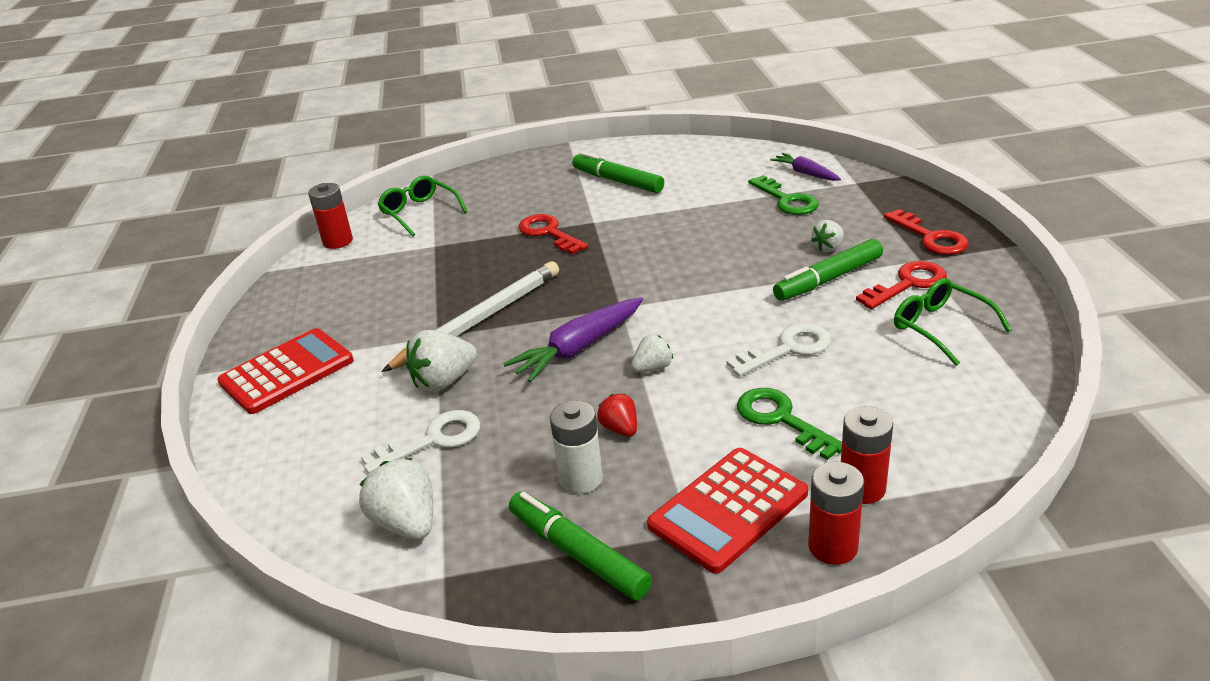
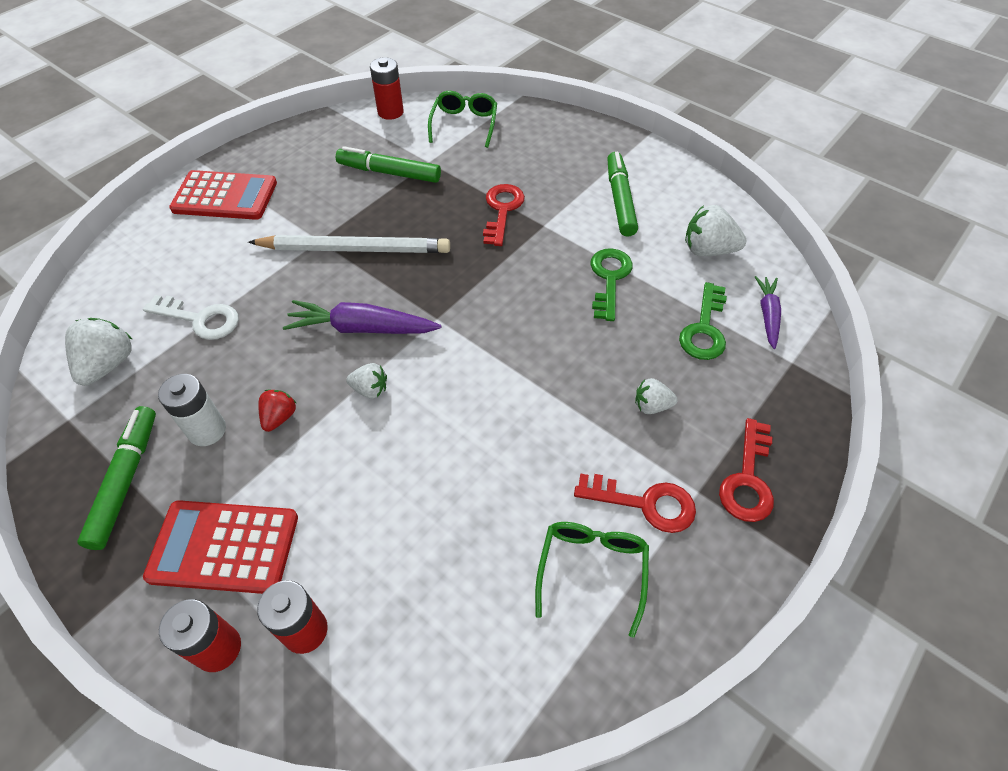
camera: 45 degrees right, 20 degrees up
white strawberry [406,330,477,392] -> white strawberry moved to [685,205,747,256]
white key [726,324,831,376] -> none
green key [737,388,842,460] -> green key moved to [590,248,633,321]
green marker [773,239,883,301] -> green marker moved to [336,146,441,183]

